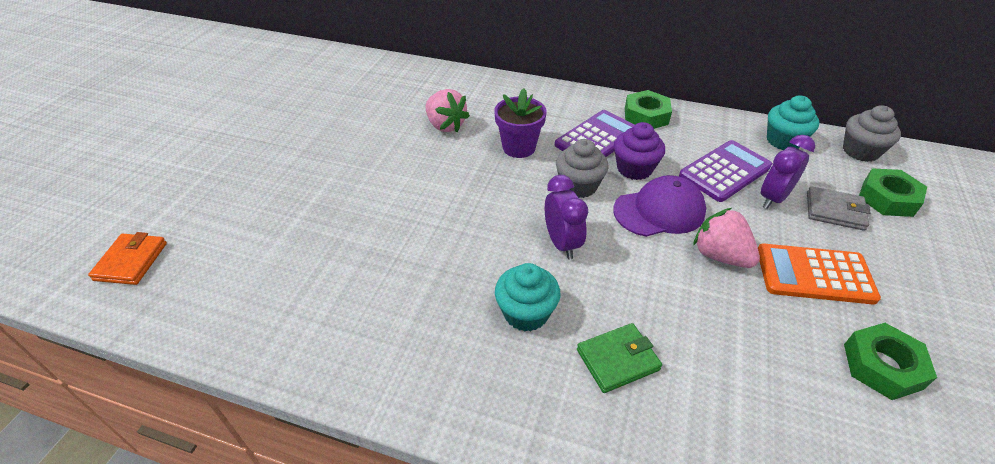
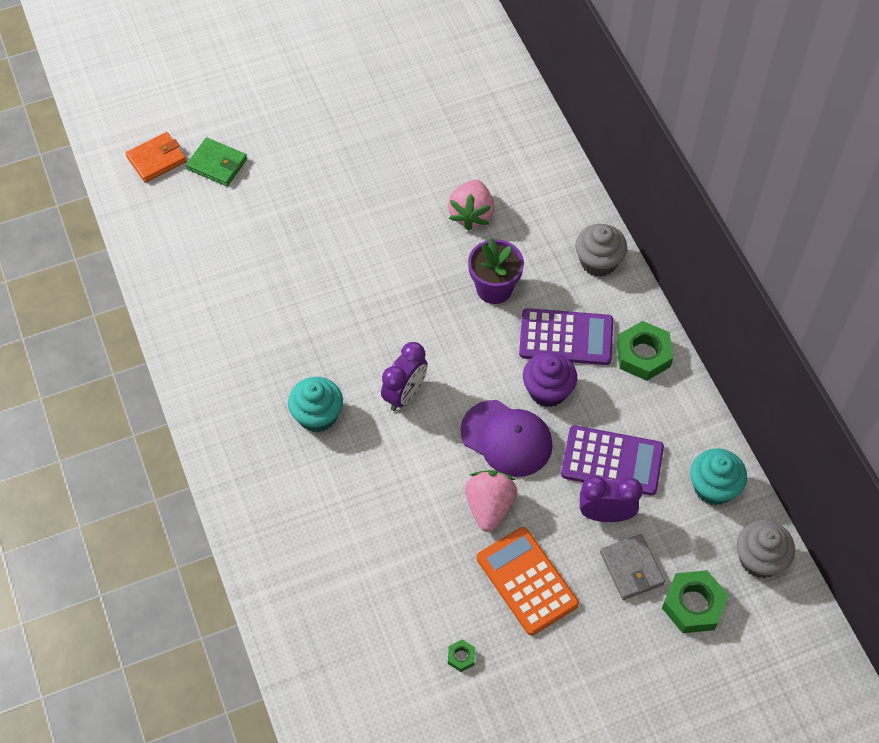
camera: 50 degrees right, 15 degrees up
grey cupcake [556,139,608,198] -> grey cupcake moved to [575,224,627,277]
green wallet [577,323,662,393] -> green wallet moved to [186,138,247,186]
green nut [844,323,937,400] -> green nut [448,639,475,672], size x0.47

